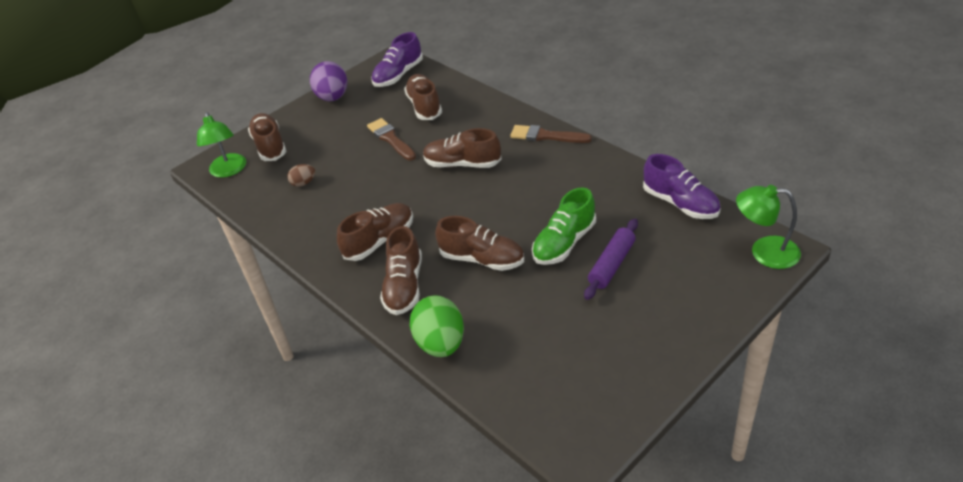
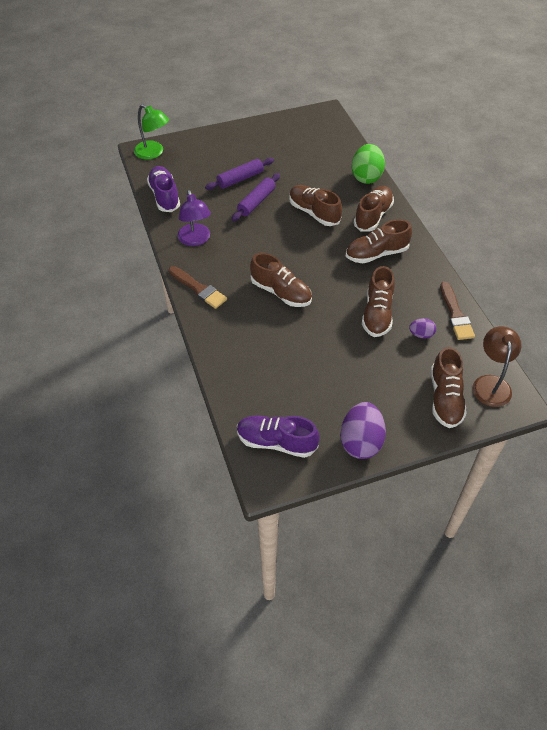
camera: 160 degrees left, 10 degrees up
green lamp [197,112,246,178] -> brown lamp [473,326,522,407]
brown egg [287,164,315,187] -> purple egg [409,318,436,339]
brown brush [367,118,416,161] -> brown brush moved to [440,282,475,340]
purple shoe [371,32,423,87] -> purple shoe turned 135 degrees counterclockwise [237,416,319,458]
brown shoe [404,74,442,120] -> brown shoe moved to [362,266,395,337]
green shoe [532,187,596,265] -> purple rolling pin [231,173,280,221]
none -> purple lamp [177,190,211,246]

